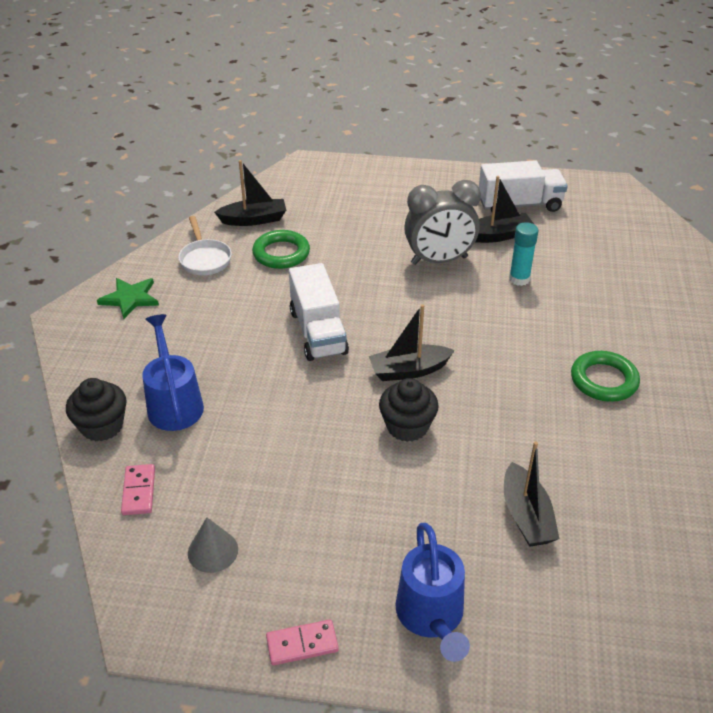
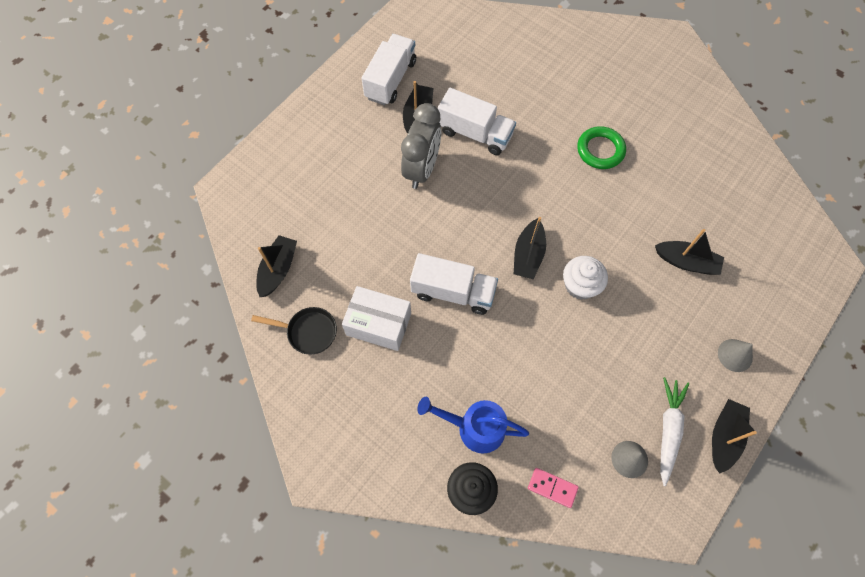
camera: 60 degrees left, 25 degrees up
green star [97,278,159,319] -> none
white pan [178,216,232,275] -> black pan [251,307,337,355]
green ring [252,230,310,269] -> none
pink domino [266,619,339,666] -> black boat [712,399,757,473]
black cupcake [379,378,439,442] -> white cupcake [563,256,608,300]
blue watering can [395,523,470,662] -> grey cone [718,339,753,372]
turquoise glue stick [509,222,538,286] -> white truck [438,88,516,155]
none -> white box [342,286,411,351]
none -> white carrot [660,377,689,486]

